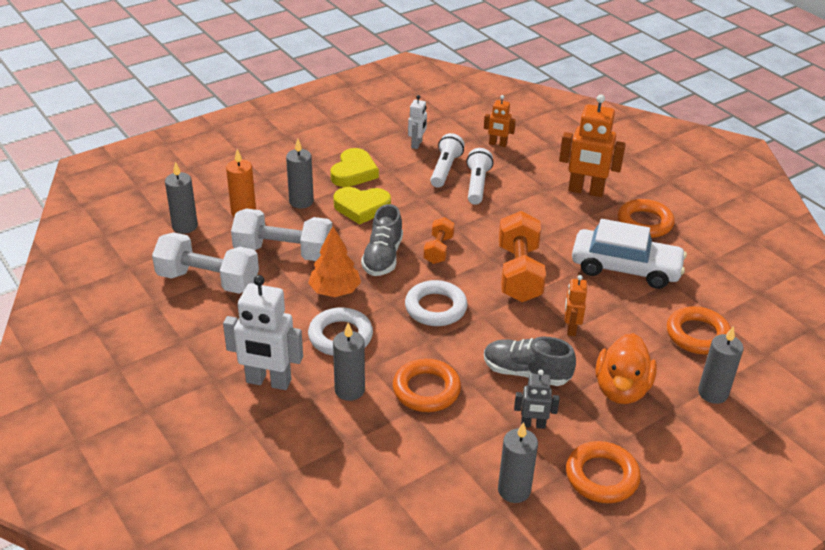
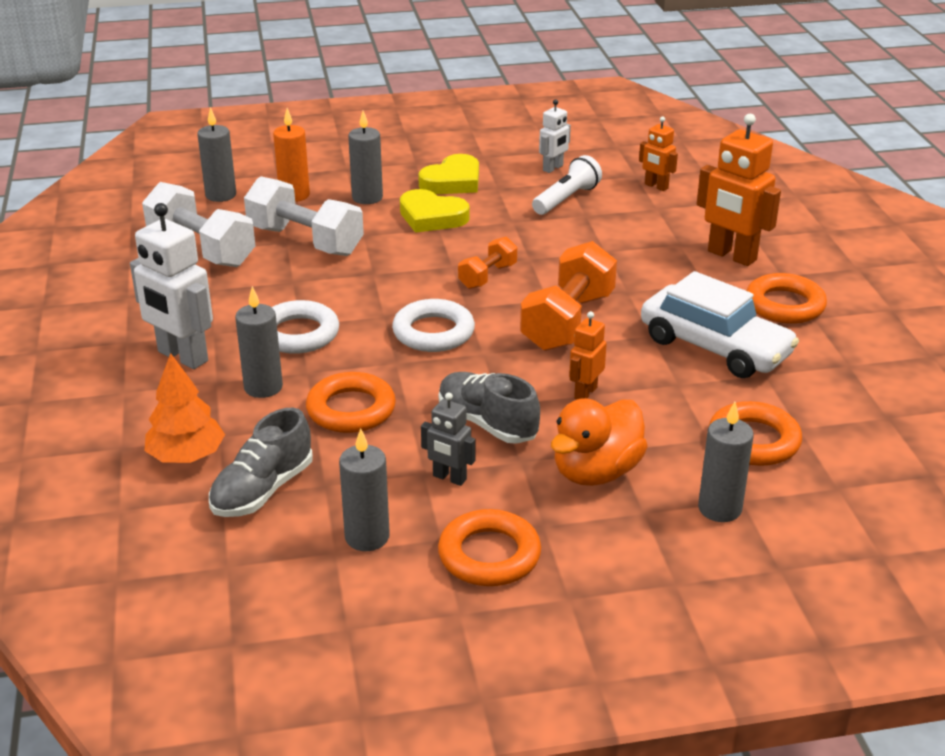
camera: 25 degrees right, 5 degrees down
orange tree [308,226,361,297] -> orange tree moved to [145,353,225,463]
grey shoe [361,204,403,276] -> grey shoe moved to [209,408,313,517]
white flashlight [466,148,493,205] -> none

